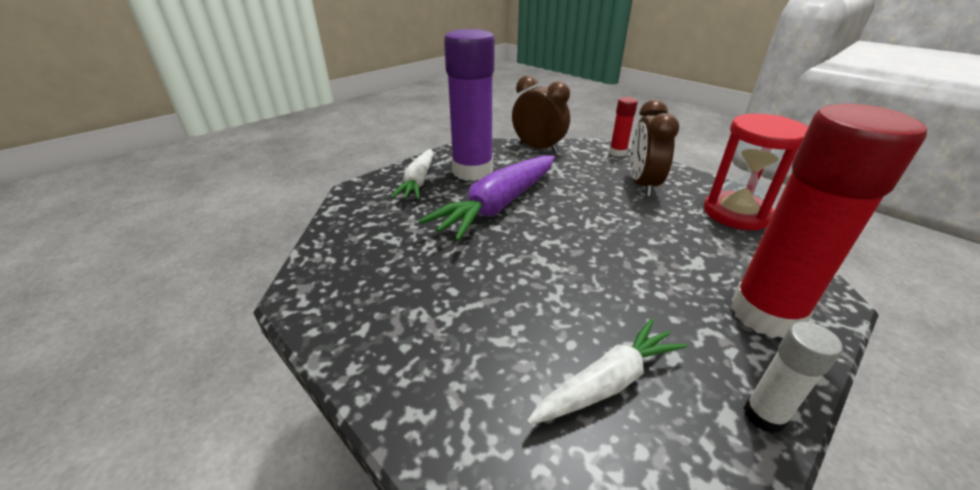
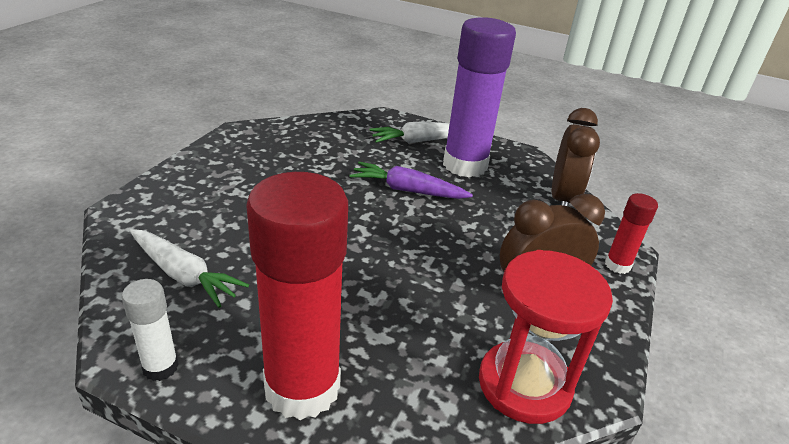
camera: 65 degrees right, 0 degrees up
purple carrot [419,155,555,241] -> purple carrot [350,162,473,199], size x0.62

